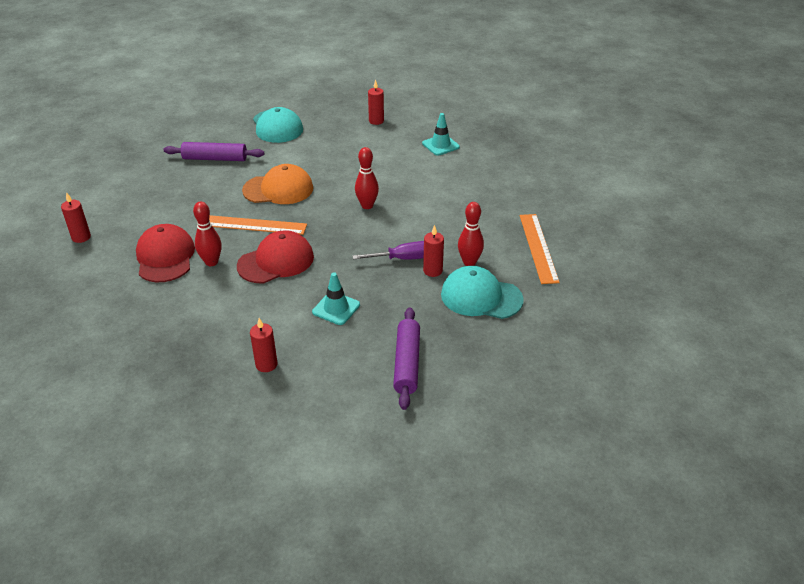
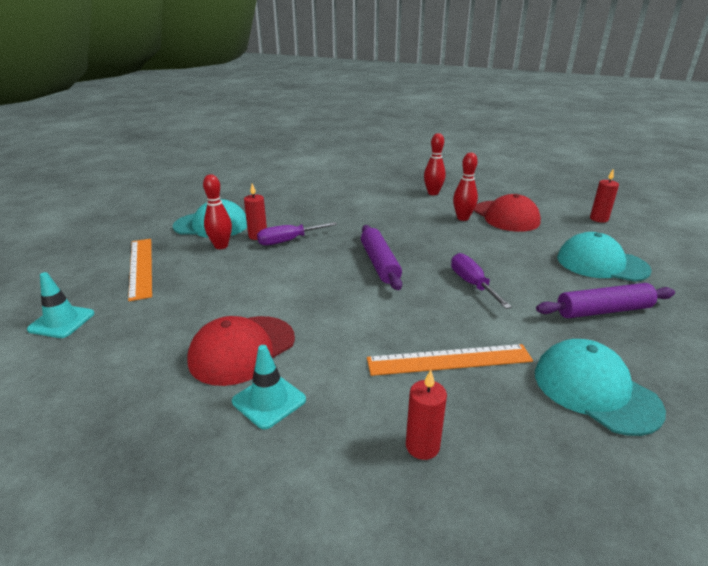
camera: 165 degrees right, 10 degrees down
orange ruler [209,215,307,235] -> orange ruler moved to [367,344,533,376]
red cap [237,230,314,284] -> red cap moved to [187,316,295,386]
orange cap [242,164,313,204] -> purple screwdriver [451,253,512,309]
red candle [250,318,278,372] -> none
turquoise traffic cone [312,272,360,325] -> turquoise traffic cone moved to [27,272,94,338]
red bowling pin [355,147,379,209] -> red bowling pin moved to [424,133,446,195]
purple rolling pin [393,308,420,410] -> purple rolling pin moved to [361,225,402,290]
none -> turquoise cap [557,232,652,282]

